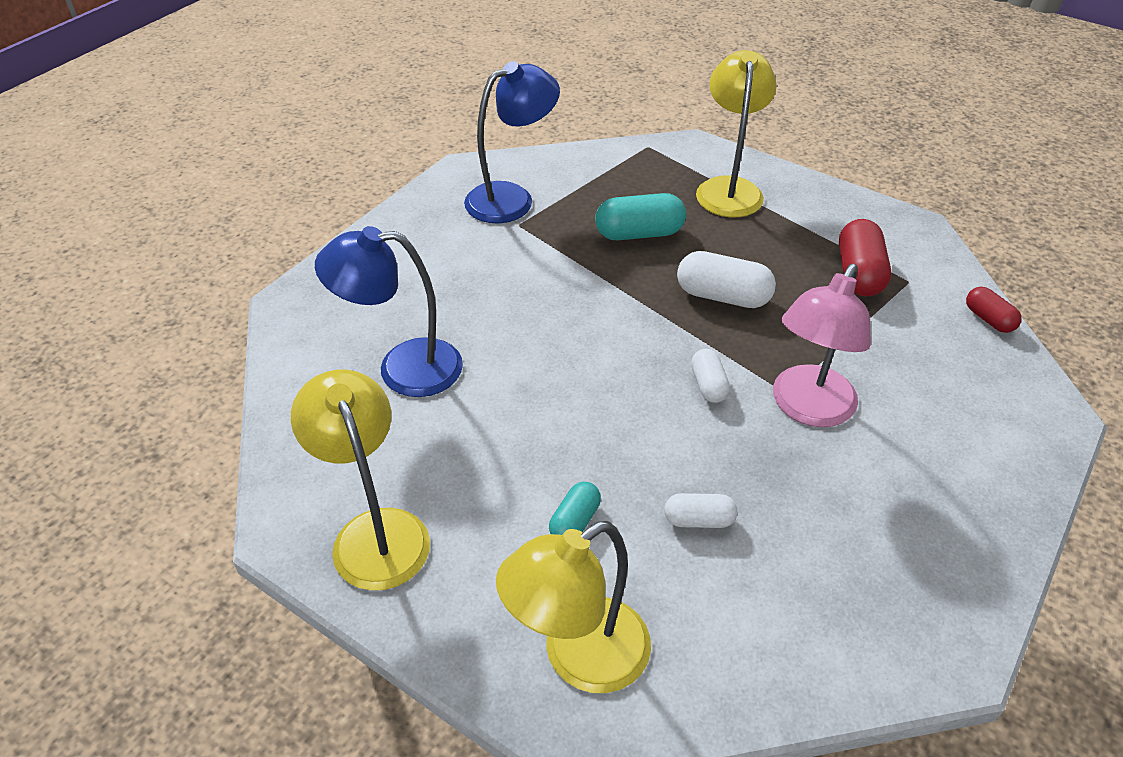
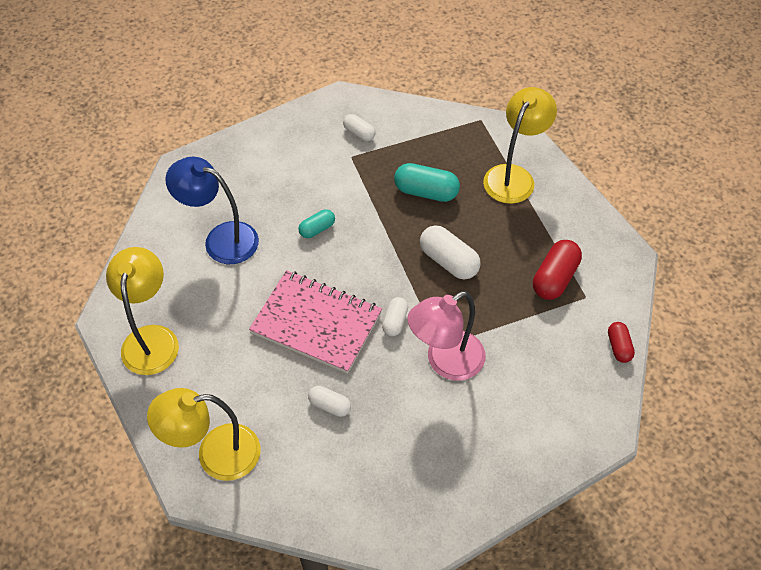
camera: 25 degrees right, 10 degrees up
blue lamp [464,61,560,223] -> white capsule [343,114,376,141]
turquoise capsule [549,482,601,535] -> turquoise capsule moved to [298,209,335,238]
none -> pink notebook [249,270,382,374]

